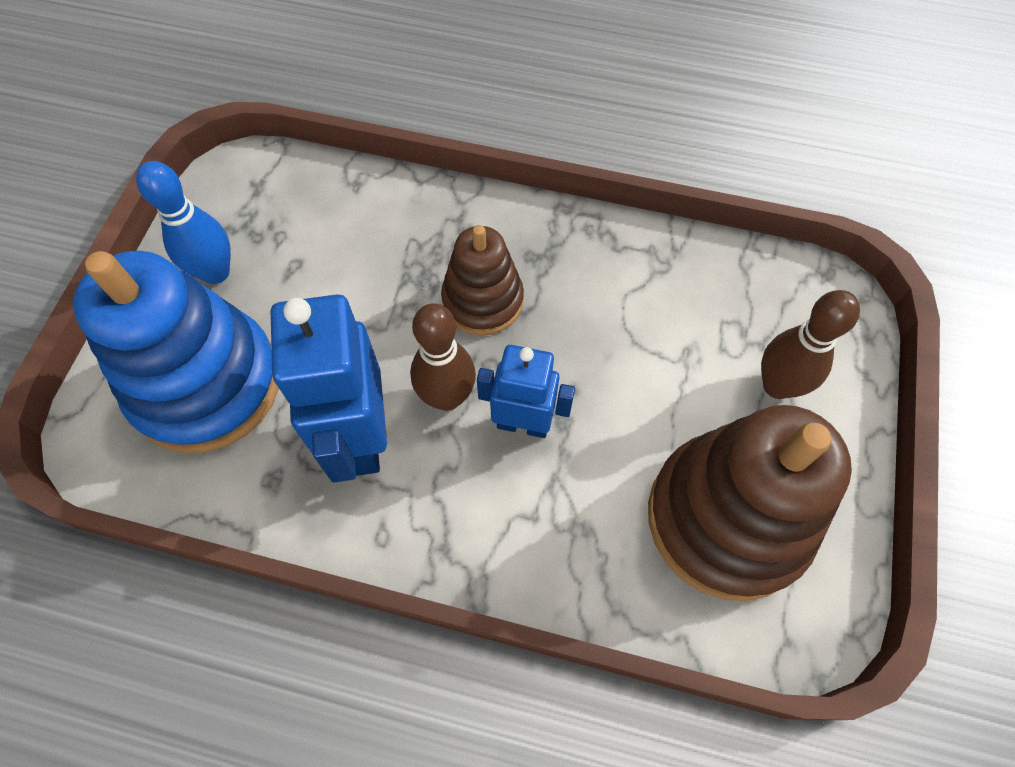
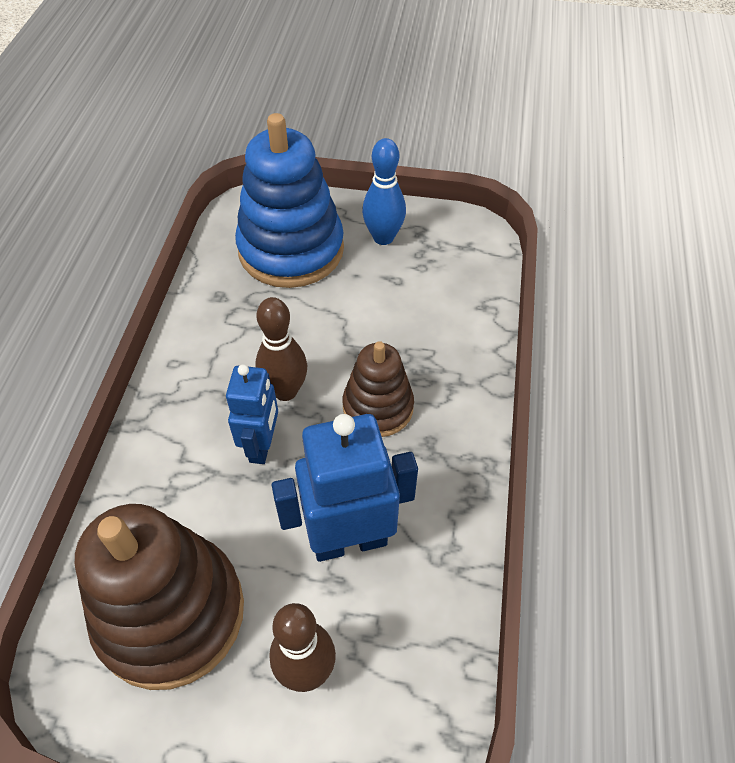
camera: 85 degrees right, 10 degrees down
blue robot [271,294,387,482] -> blue robot moved to [272,414,418,562]

